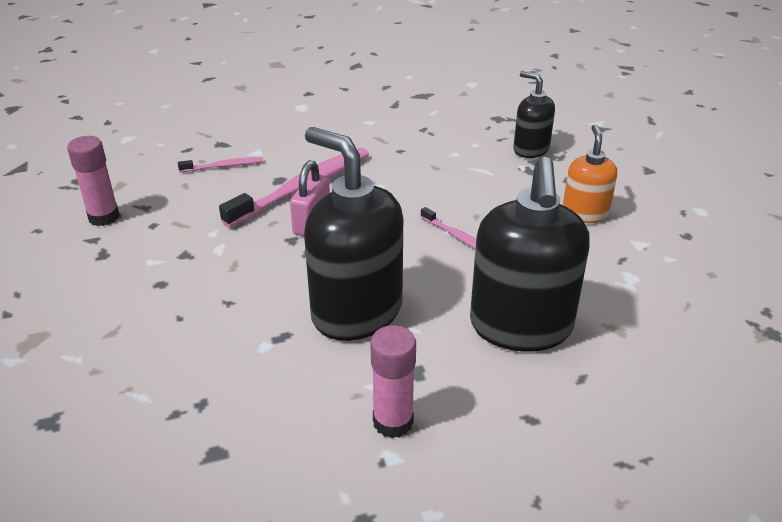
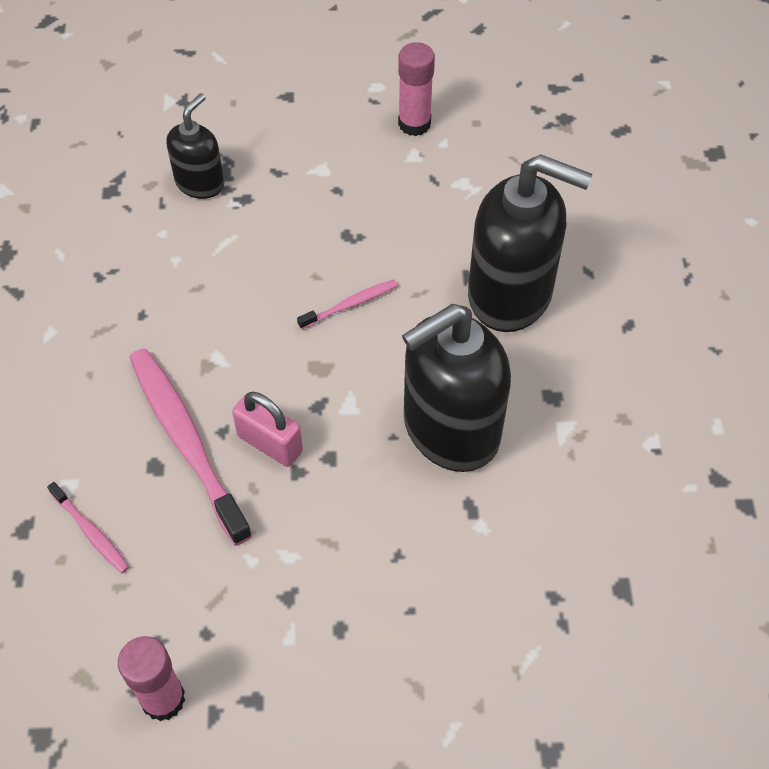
camera: 75 degrees left, 20 degrees up
pink toothbrush [178,157,263,172] -> pink toothbrush turned 135 degrees clockwise [47,482,129,573]
pink glue stick [370,325,416,438] -> pink glue stick moved to [398,42,435,136]
black soap dispenser [513,71,555,158] -> black soap dispenser turned 150 degrees clockwise [166,93,224,199]
orange soap dispenser [563,124,617,223] -> none

